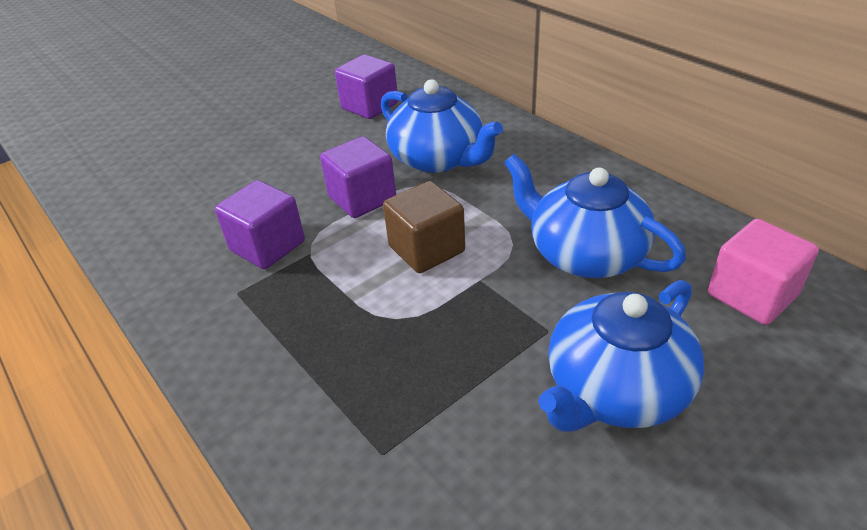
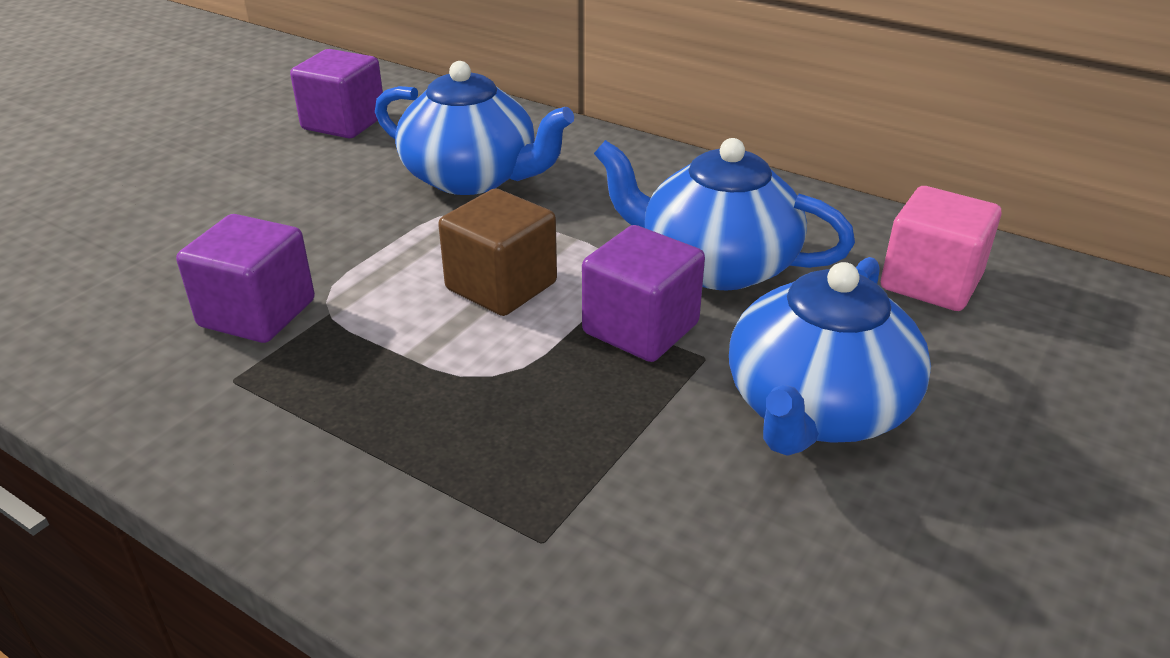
camera: 20 degrees left, 5 degrees down
purple cube [320,136,396,218] -> purple cube moved to [582,225,705,362]

